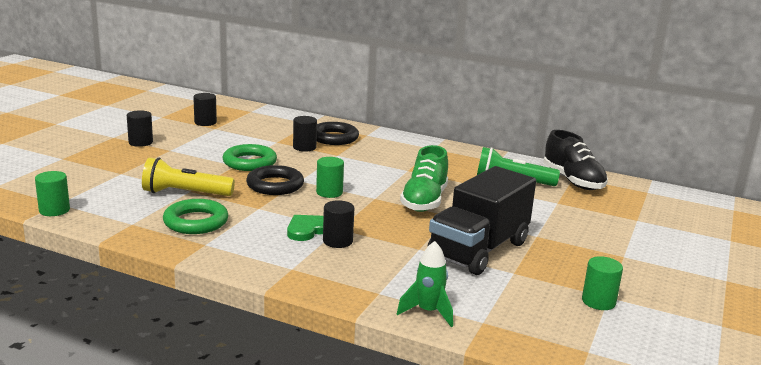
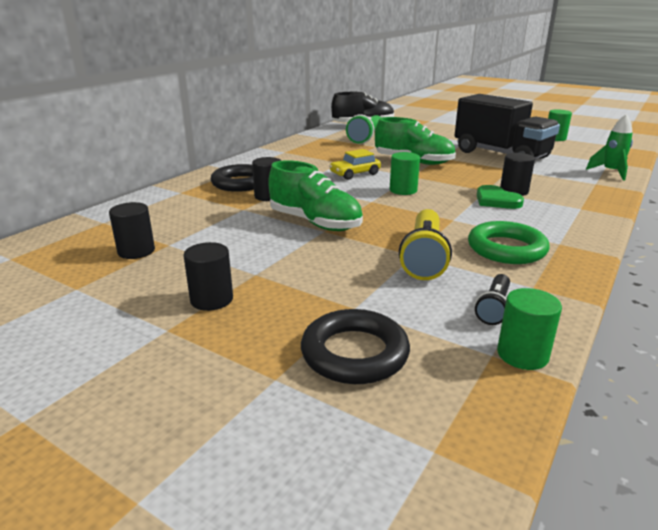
camera: 80 degrees left, 5 degrees up
green ring [222,144,277,171] -> green shoe [268,160,363,231]
black ring [246,165,304,195] -> black ring moved to [301,309,410,384]
none -> yellow car [329,149,381,180]
none -> black flashlight [475,274,510,325]

